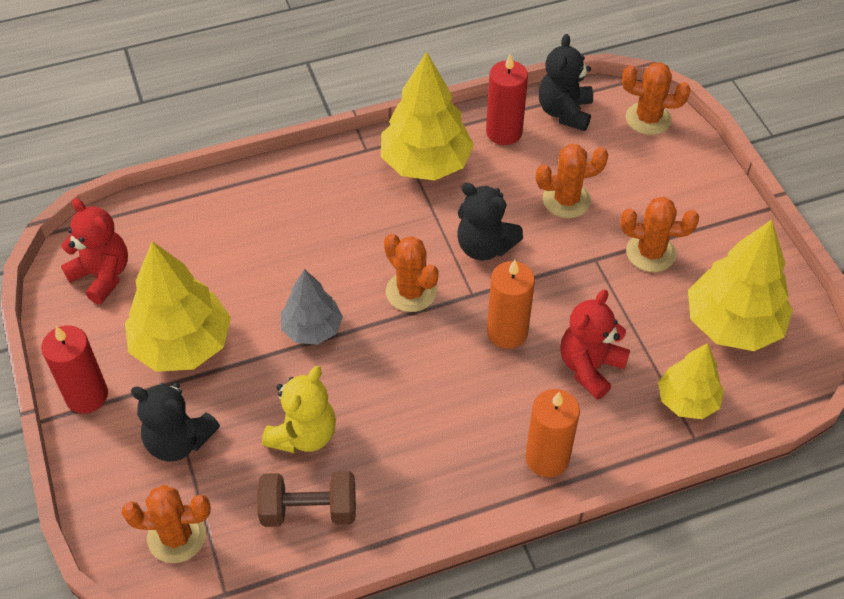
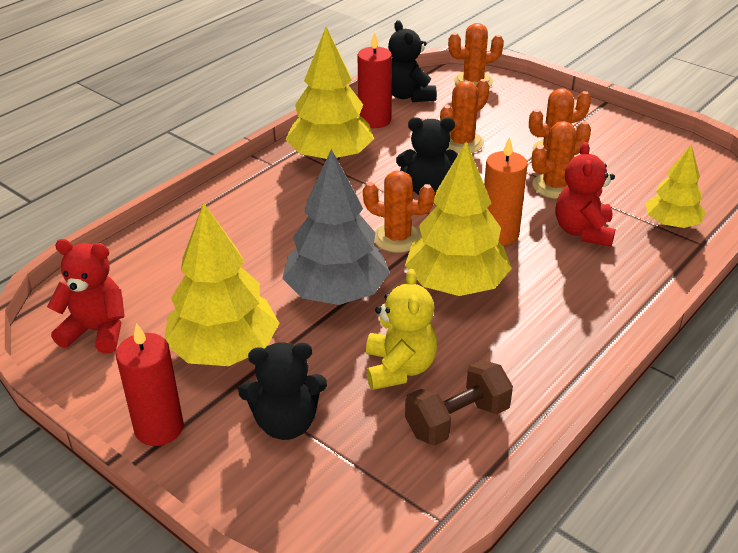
camera: 30 degrees left, 15 degrees down
orange cactus [122,485,211,563] -> orange cactus moved to [532,121,591,199]
grey tree [281,269,343,345] -> grey tree [282,149,390,305], size x1.66
orange candle [525,389,580,477] -> none
yellow tree [688,220,793,351] -> yellow tree moved to [405,142,512,296]

